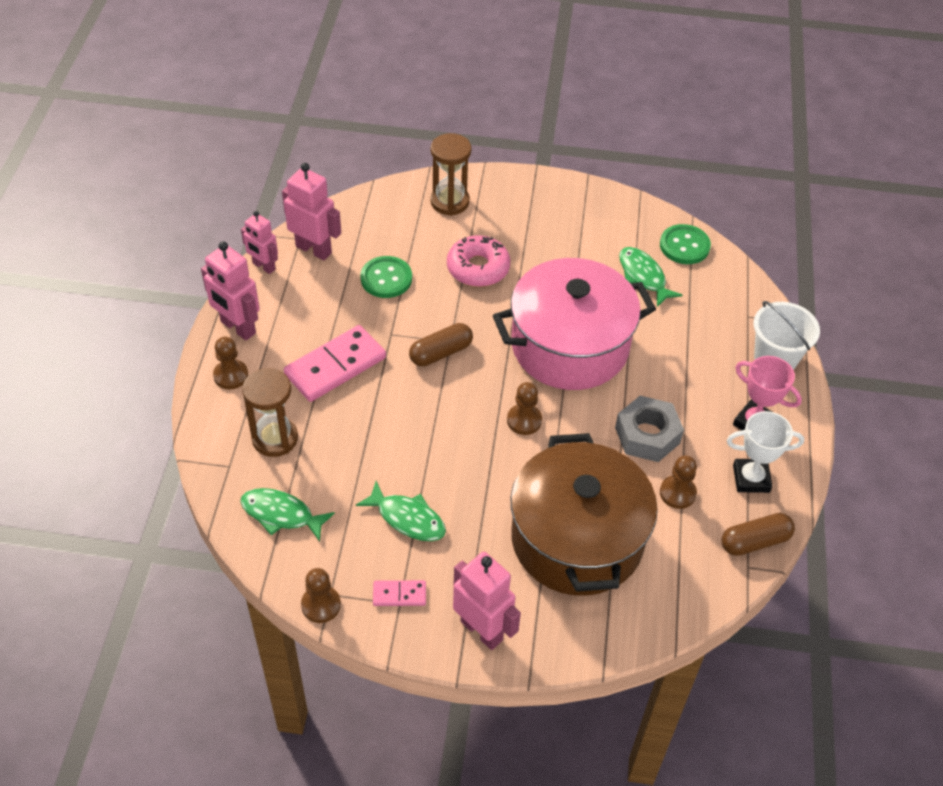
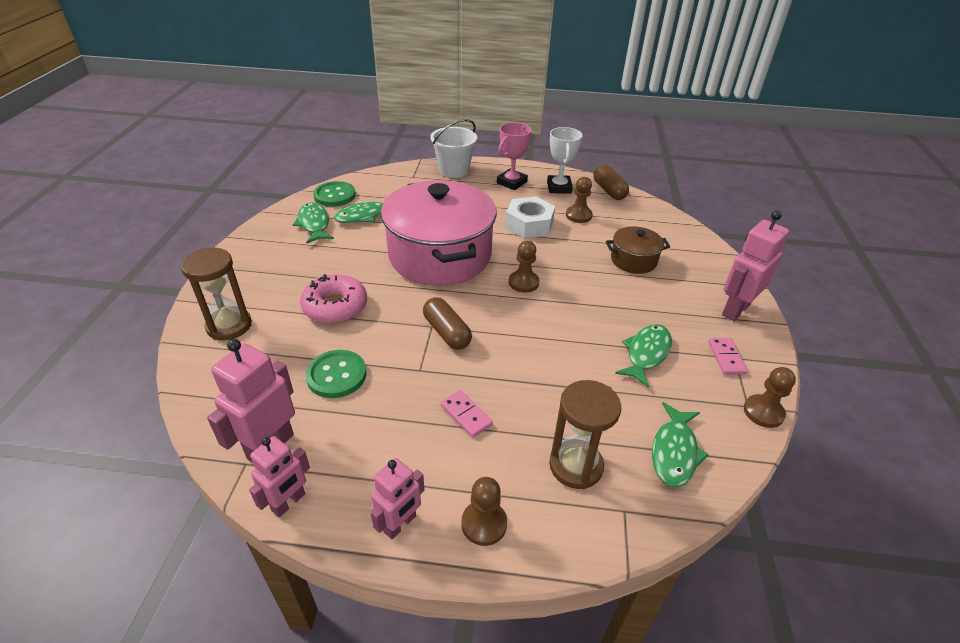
camera: 90 degrees left, 10 degrees down
pink robot [201,242,260,340] -> pink robot [370,458,424,539], size x0.66
pink domino [284,325,386,402] -> pink domino [441,390,493,437], size x0.49
brown pot [511,433,658,596] -> brown pot [606,226,670,274], size x0.45
grey nut [615,396,684,462] -> white nut [505,196,555,238]
none -> green fish [293,203,334,244]

